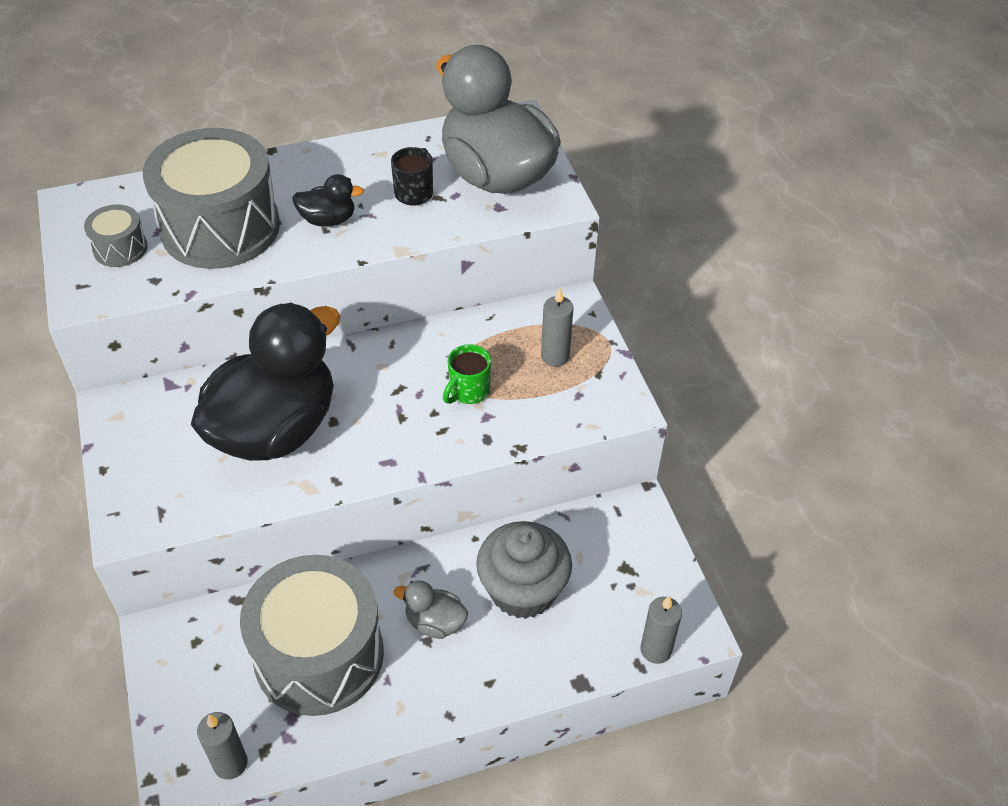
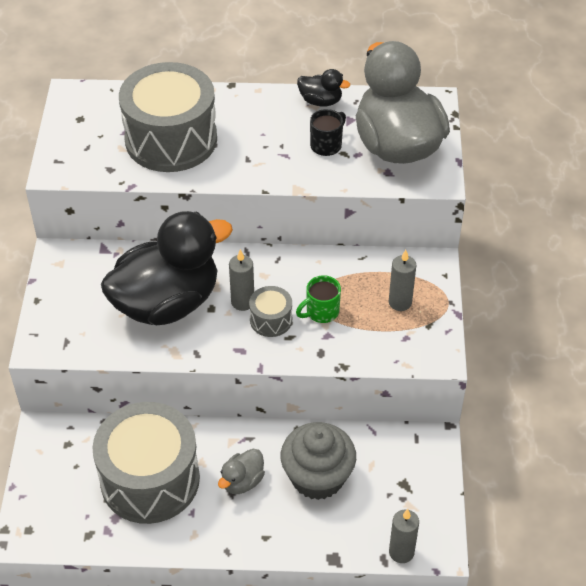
camera: 20 degrees right, 0 degrees up
grey drum [84,204,148,267] -> grey drum moved to [249,286,292,337]
grey candle [197,712,248,780] -> grey candle moved to [229,249,254,311]
black duck [292,174,364,227] -> black duck moved to [297,69,350,107]
grey duck [394,580,468,639] -> grey duck turned 90 degrees counterclockwise [218,449,265,494]

